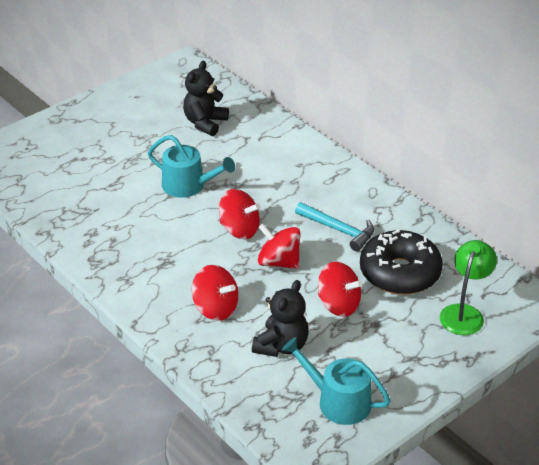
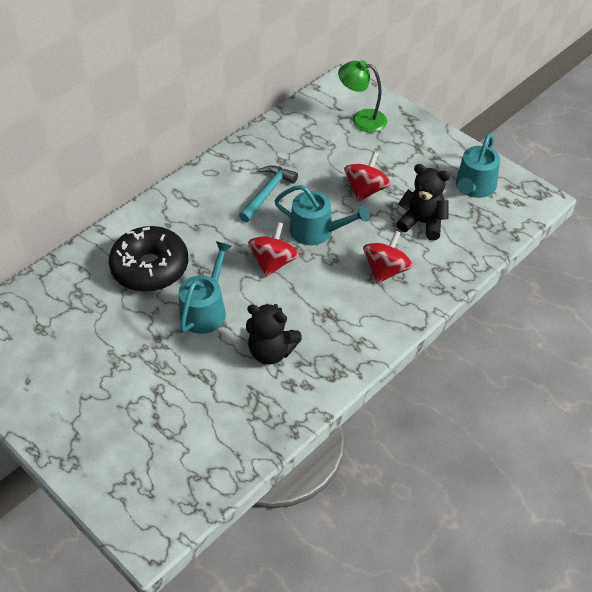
camera: 95 degrees left, 10 degrees up
black teddy bear [183,61,229,136] -> black teddy bear moved to [246,304,302,365]
red spinning top [258,224,301,269] -> turquoise watering can [275,185,370,245]
black donut [360,230,443,295] -> black donut moved to [109,226,188,292]

